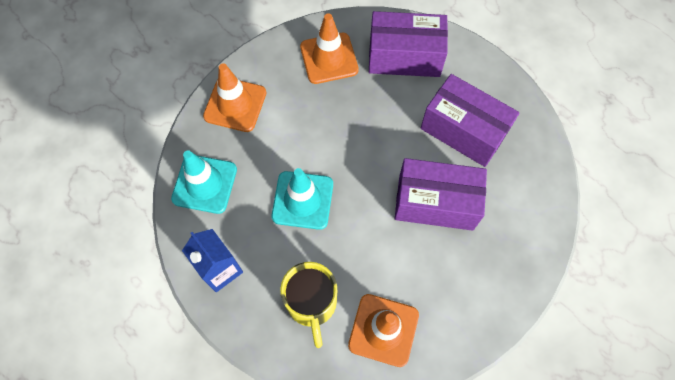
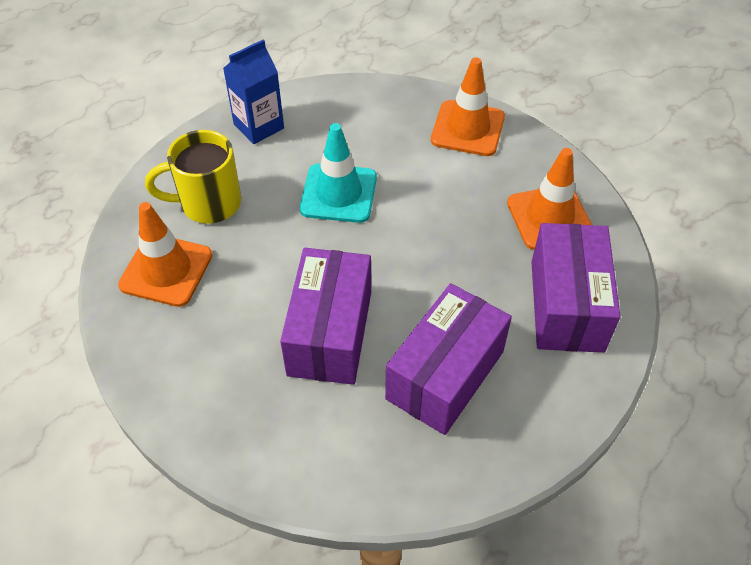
camera: 90 degrees right, 15 degrees down
turquoise traffic cone [171,150,237,214] -> none

